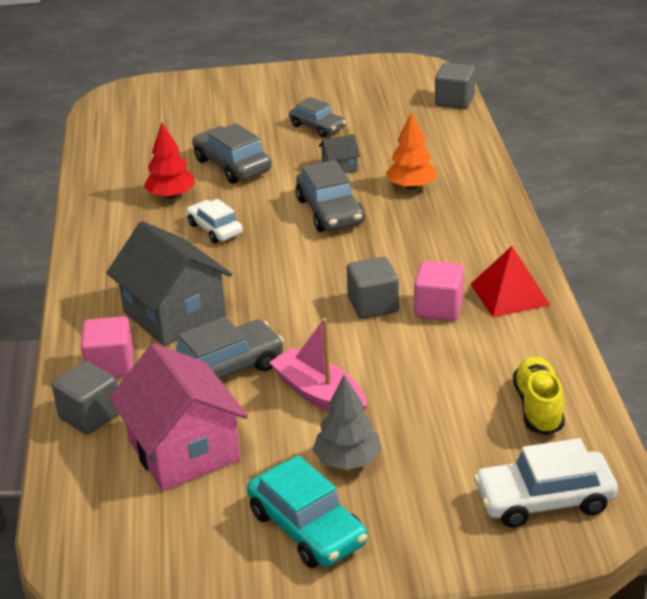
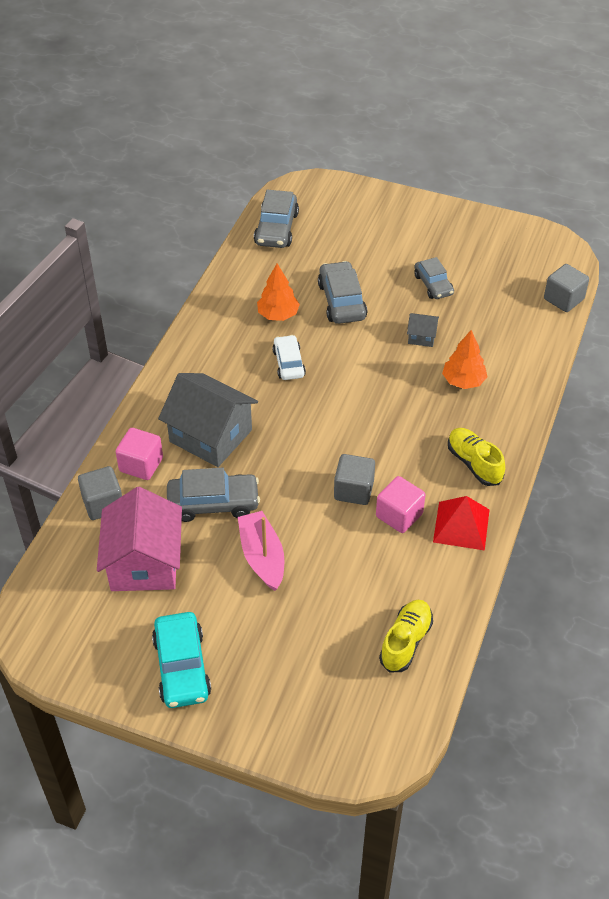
camera: 25 degrees right, 15 degrees up
grey house [106,221,232,346] -> grey house turned 45 degrees counterclockwise [158,373,258,467]
red tree [144,122,195,199] -> orange tree [257,264,300,321]
grey car [295,160,365,232] -> grey car moved to [254,190,299,248]
grey tree [312,375,382,470] -> none
white car [474,438,618,528] -> none
none -> yellow shoe [448,428,505,486]

